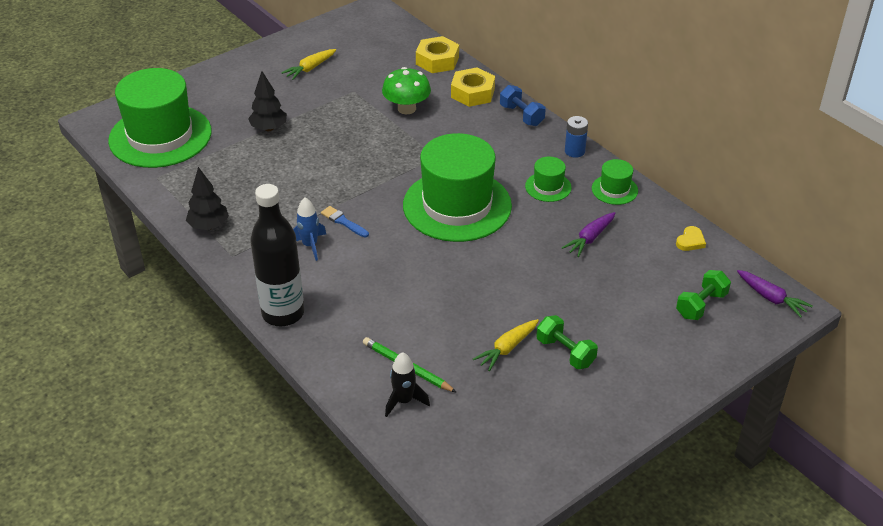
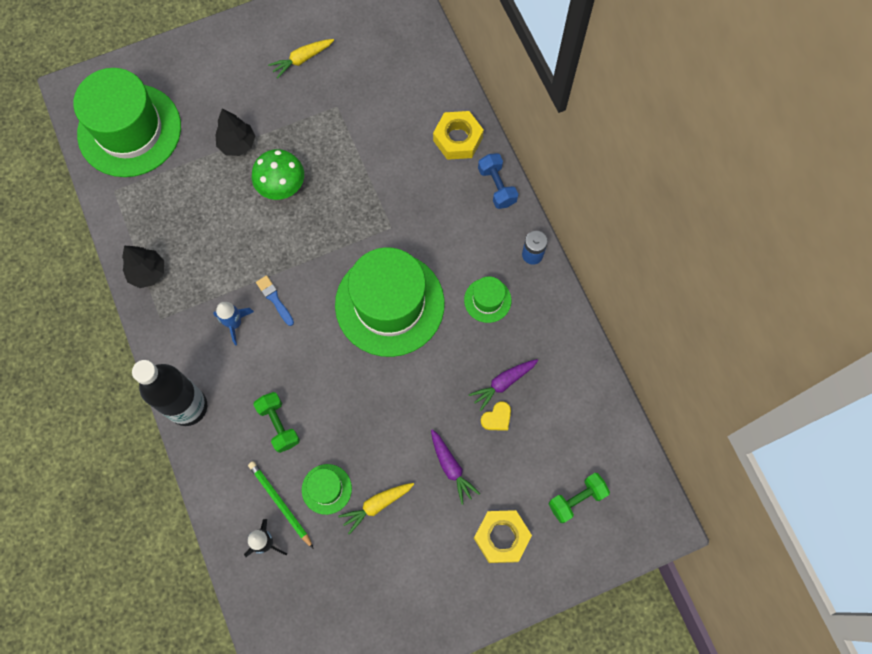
camera: 15 degrees right, 30 degrees up
green mushroom [382,67,431,114] -> green mushroom moved to [252,149,304,200]
yellow nut [416,36,459,73] -> yellow nut moved to [474,510,532,563]
green dumbbell [536,315,598,369] -> green dumbbell moved to [253,392,300,453]
green hat [592,159,638,205] -> green hat moved to [302,464,352,515]
yellow heart [676,226,706,251] -> yellow heart moved to [481,401,511,431]
purple carrot [737,270,813,318] -> purple carrot moved to [431,429,480,505]

